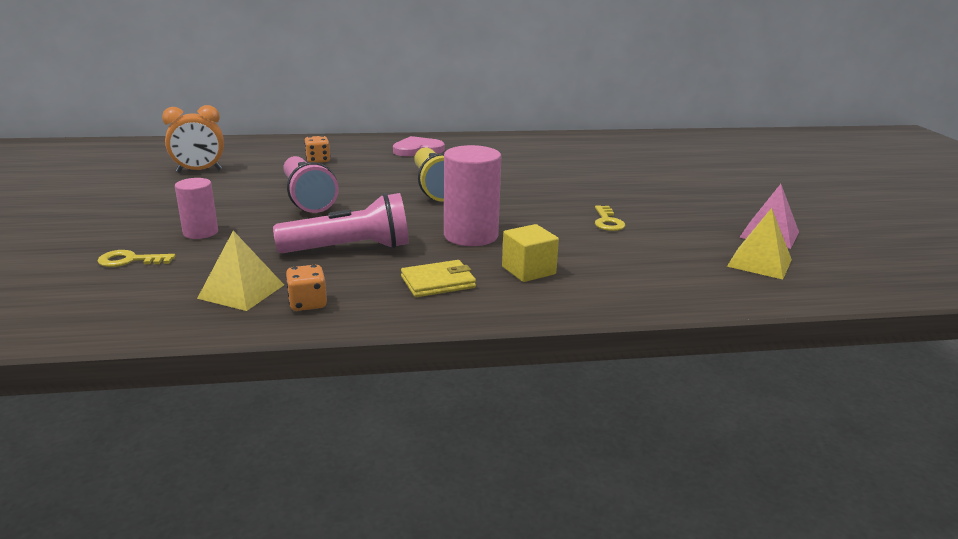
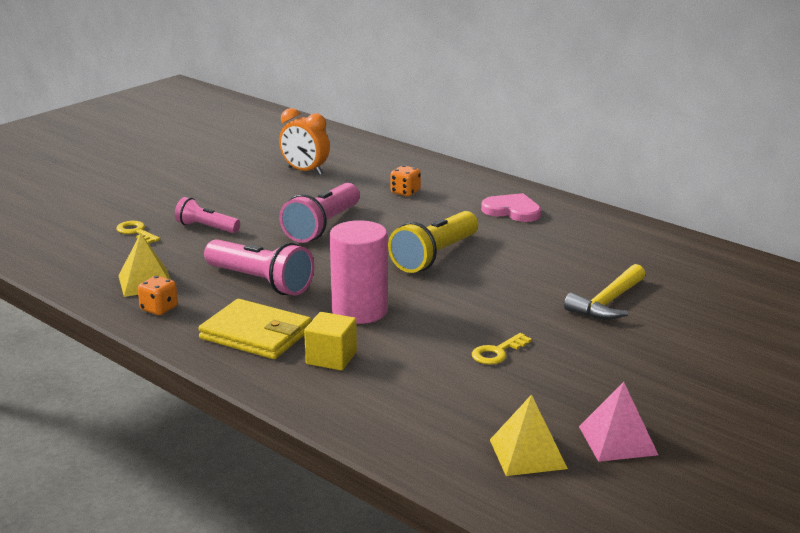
camera: 50 degrees right, 0 degrees up
pink cylinder [175,178,218,239] -> pink flashlight [175,197,240,233]
yellow wallet [401,260,476,297] -> yellow wallet [198,299,312,359], size x1.55
none -> yellow hammer [564,264,645,320]

